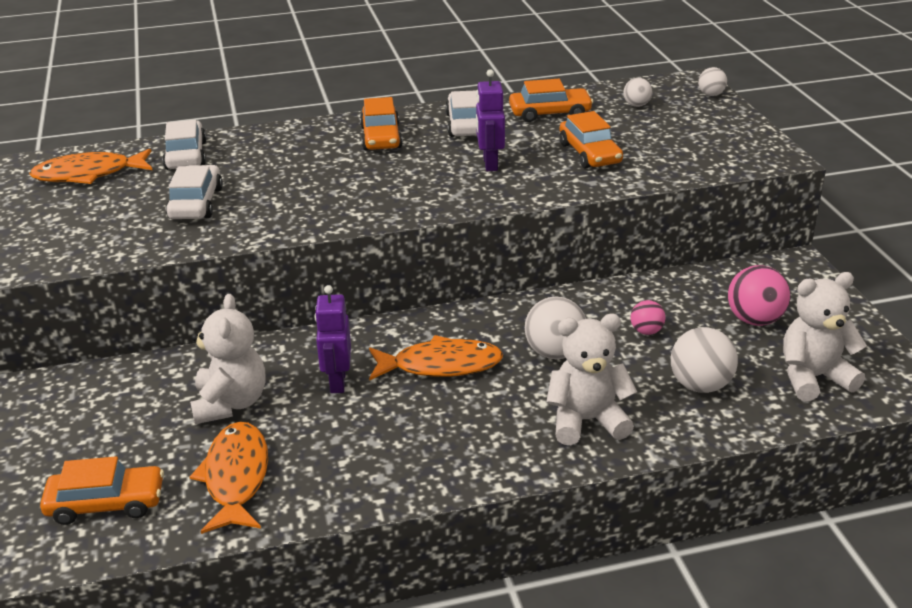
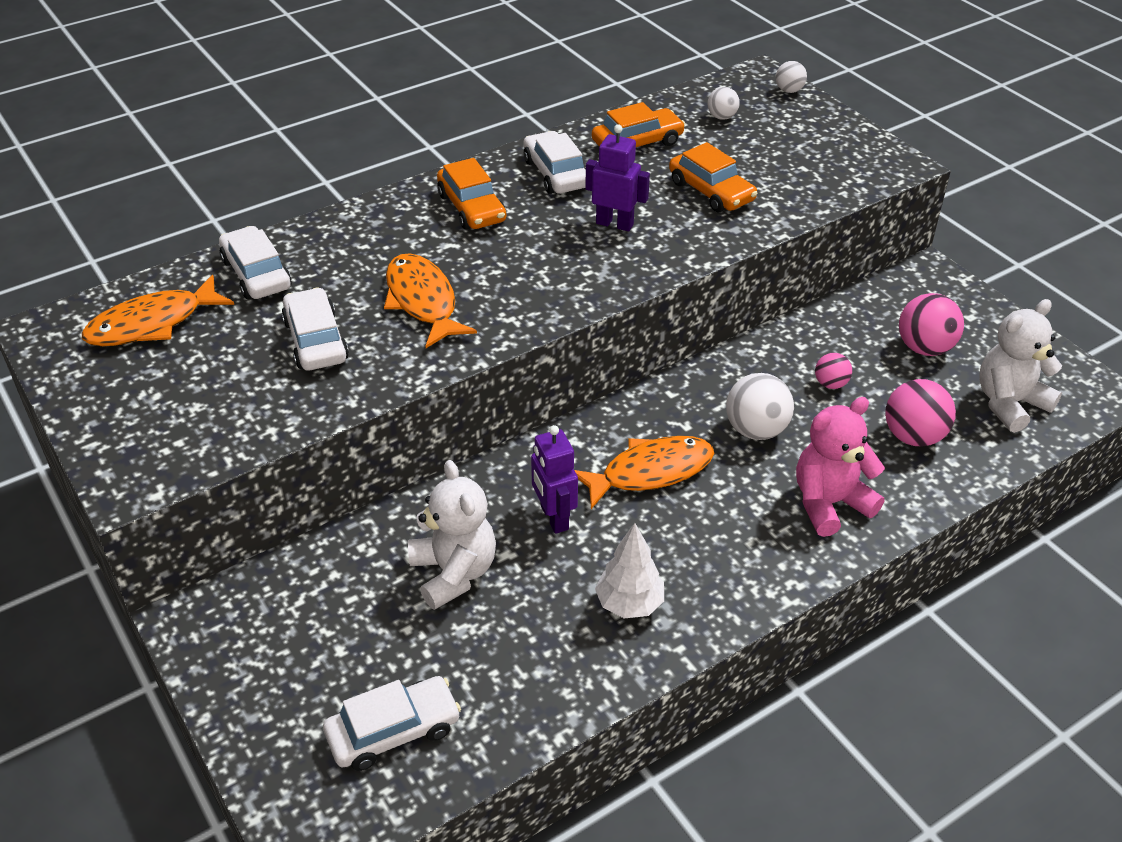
camera: 20 degrees left, 10 degrees up
orange car [40,456,164,525] -> white car [323,676,461,771]
orange fish [190,422,268,534] -> orange fish moved to [384,253,477,348]
purple robot [476,69,505,171] -> purple robot turned 135 degrees clockwise [585,124,650,231]
white teddy bear [546,314,637,445] -> pink teddy bear [796,397,885,537]
white ball [671,327,738,393] -> pink ball [885,379,956,447]
none -> white tree [595,523,664,619]

